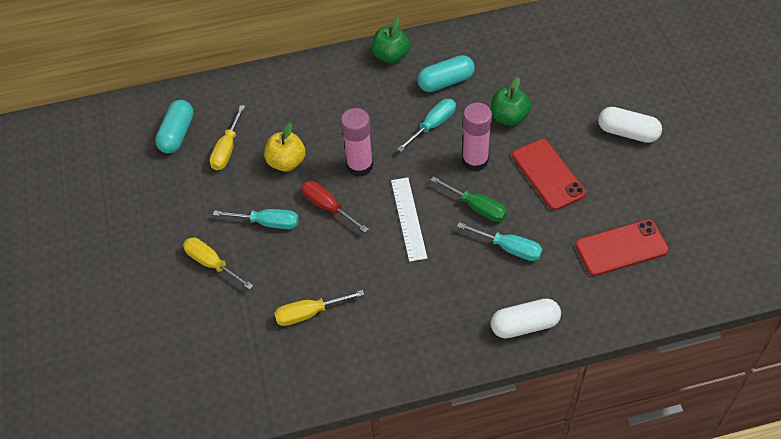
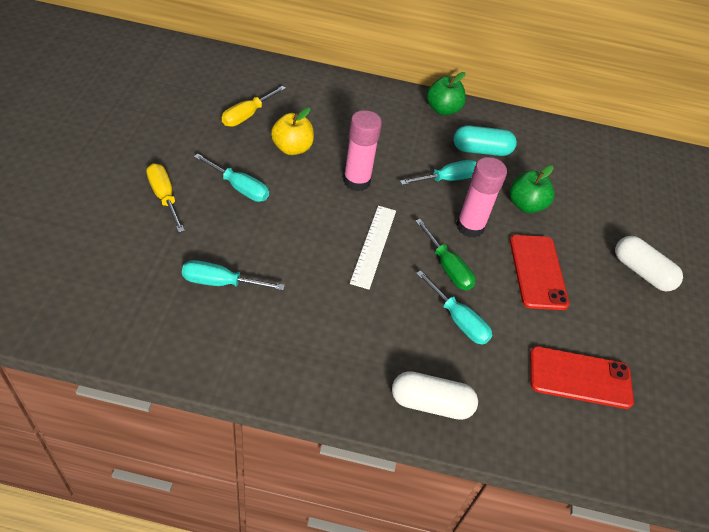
camera: 15 degrees right, 5 degrees down
turquoise capsule [155,100,194,153] -> none
yellow screwdriver [274,290,364,326] -> turquoise screwdriver [182,260,285,290]
red screwdriver [301,181,369,233] -> none

